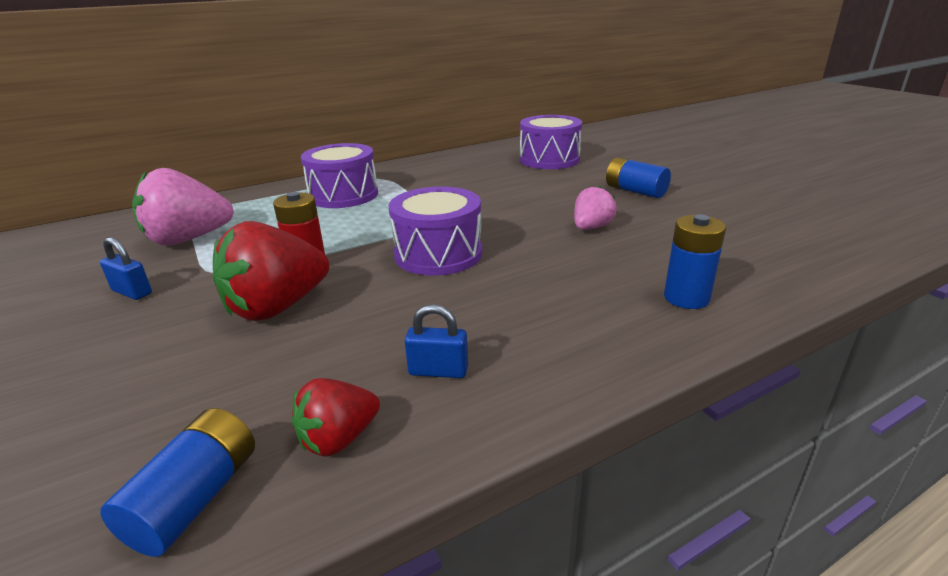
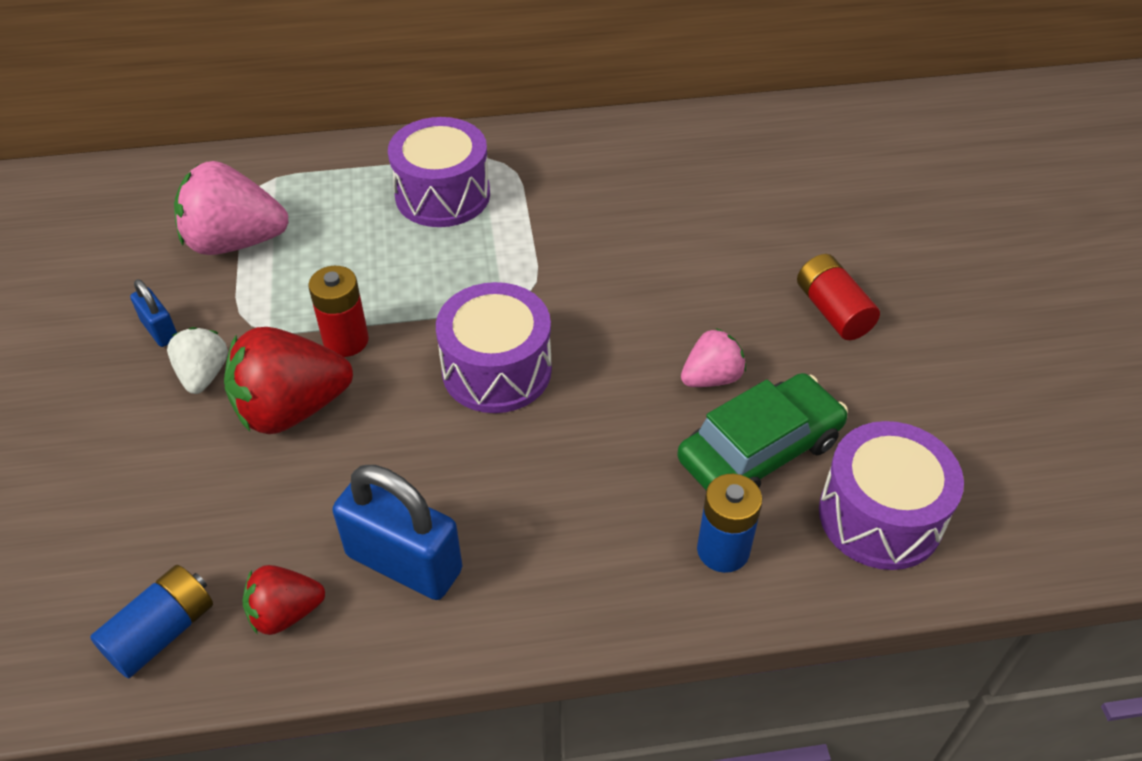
camera: 20 degrees right, 20 degrees up
blue padlock [405,304,468,378] -> blue padlock [332,465,462,600], size x1.97
purple drum [520,115,582,169] -> purple drum moved to [819,421,964,570]
blue battery [606,157,671,198] -> red battery [797,254,880,340]
none -> white strawberry [167,327,228,394]
none -> green car [677,373,848,490]

